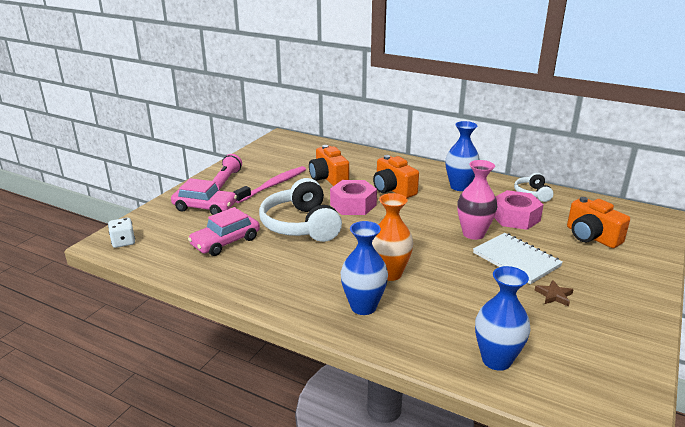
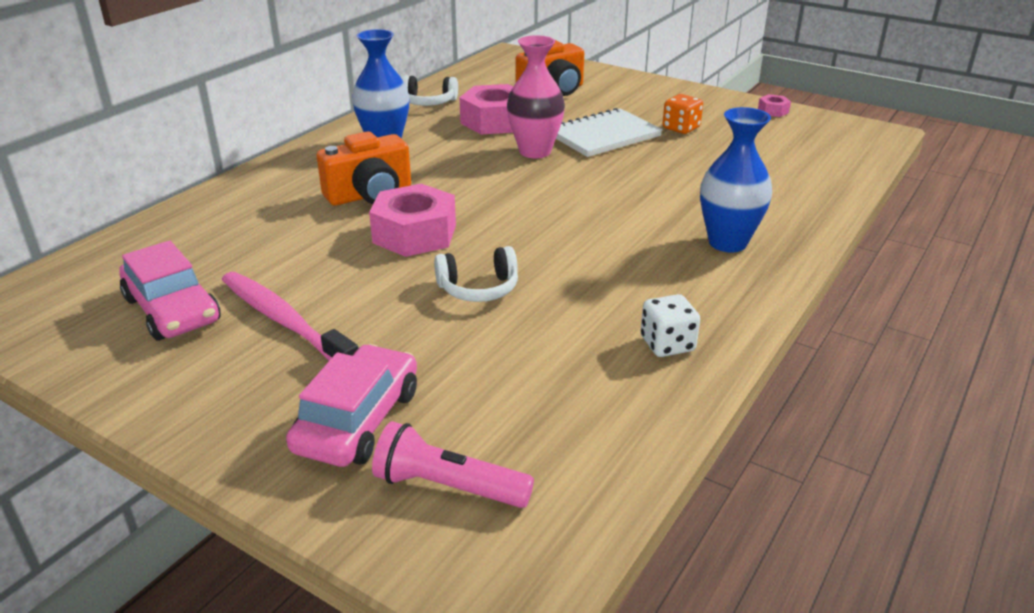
camera: 85 degrees left, 5 degrees up
white dice [108,218,135,248] -> white dice moved to [641,294,700,357]
pink car [188,207,260,256] -> pink car moved to [119,241,221,341]
pink flashlight [212,154,242,190] -> pink flashlight moved to [372,421,534,508]
white headphones [259,178,342,242] -> white headphones [434,246,518,302], size x0.51
orange camera [309,145,349,186] -> none
orange vase [372,193,413,281] -> none
blue vase [475,266,531,371] -> none
brown star [535,280,574,307] -> orange dice [662,94,703,134]
none -> pink nut [758,94,791,117]

